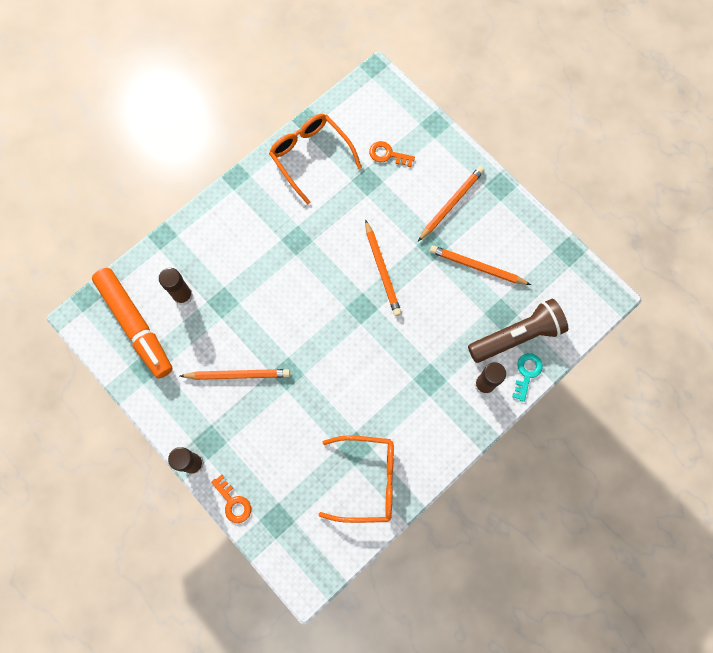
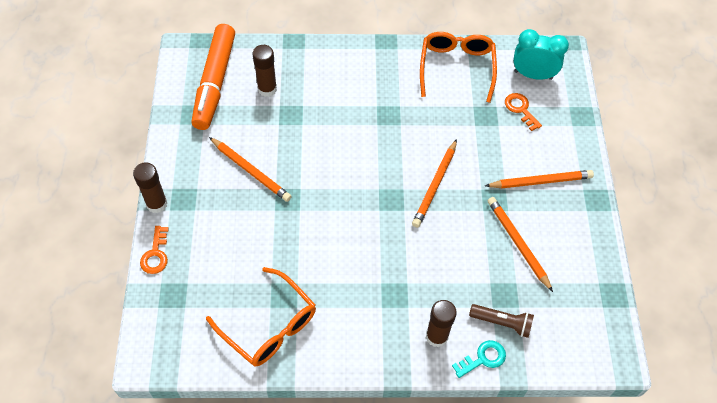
camera: 40 degrees right, 15 degrees down
brown flashlight [468,299,568,363] -> brown flashlight [469,304,534,338], size x0.58
none -> turquoise clock [513,29,569,80]

